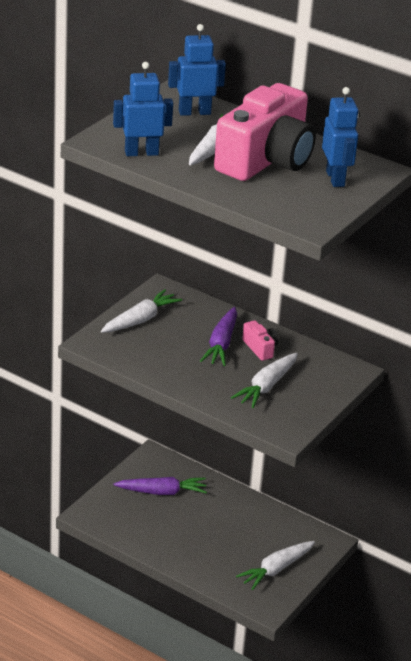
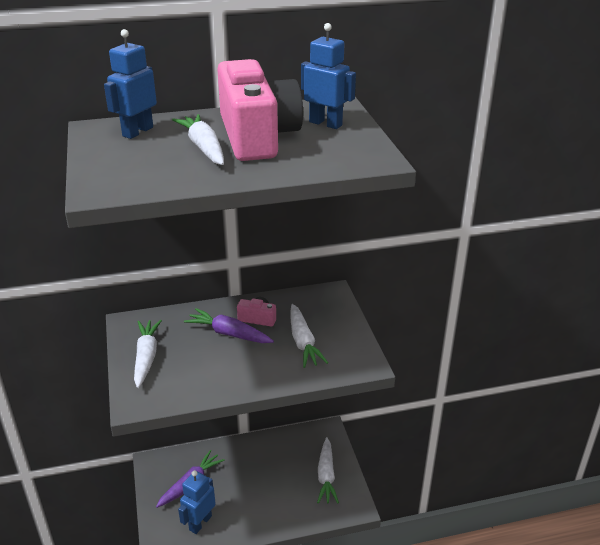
camera: 45 degrees left, 0 degrees up
blue robot [113,62,173,156] -> blue robot moved to [178,470,216,534]
purple carrot [200,307,237,366] -> purple carrot turned 150 degrees clockwise [184,308,274,343]

